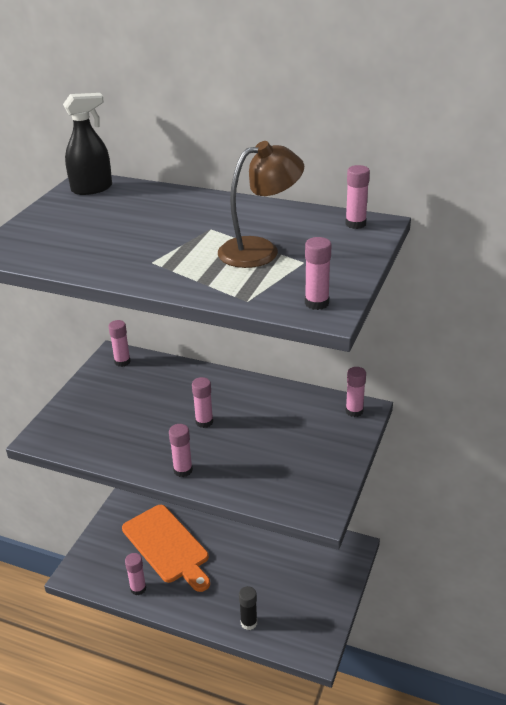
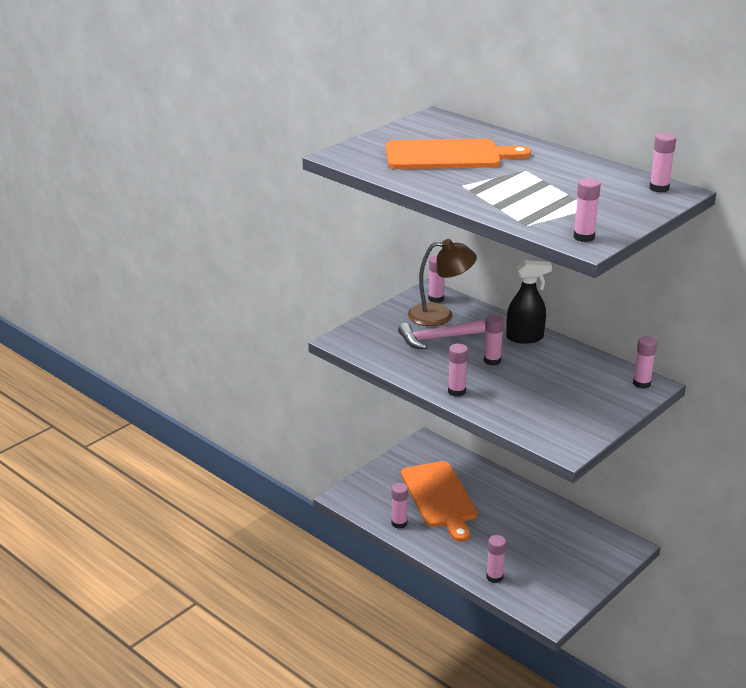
camera: 20 degrees right, 5 degrees down
black spray bottle [63,93,112,195] -> black spray bottle moved to [506,260,552,344]
brown lamp [218,141,304,268] -> brown lamp moved to [408,239,477,326]
black glue stick [239,586,257,630] -> pink glue stick [486,535,506,583]
none -> orange cutting board [386,139,531,169]
none -> pink hammer [398,320,485,350]

